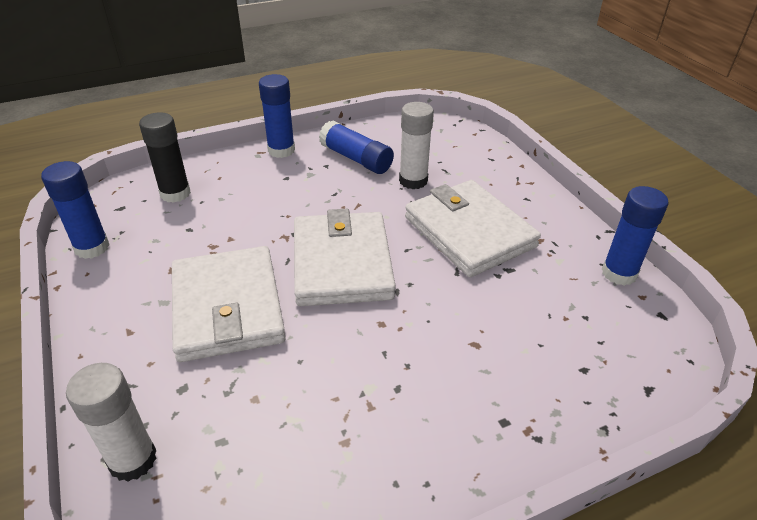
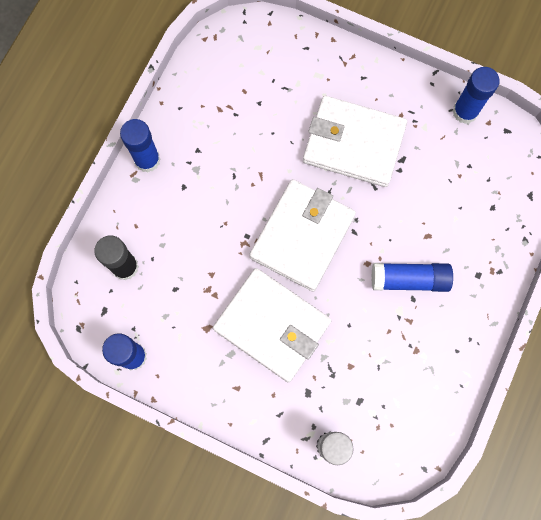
camera: 40 degrees left, 35 degrees up
white wallet [294,209,396,306] -> white wallet turned 75 degrees clockwise [250,179,356,291]
blue glue stick [319,120,394,174] -> blue glue stick moved to [372,263,453,292]
white glue stick [399,102,434,189] -> none

